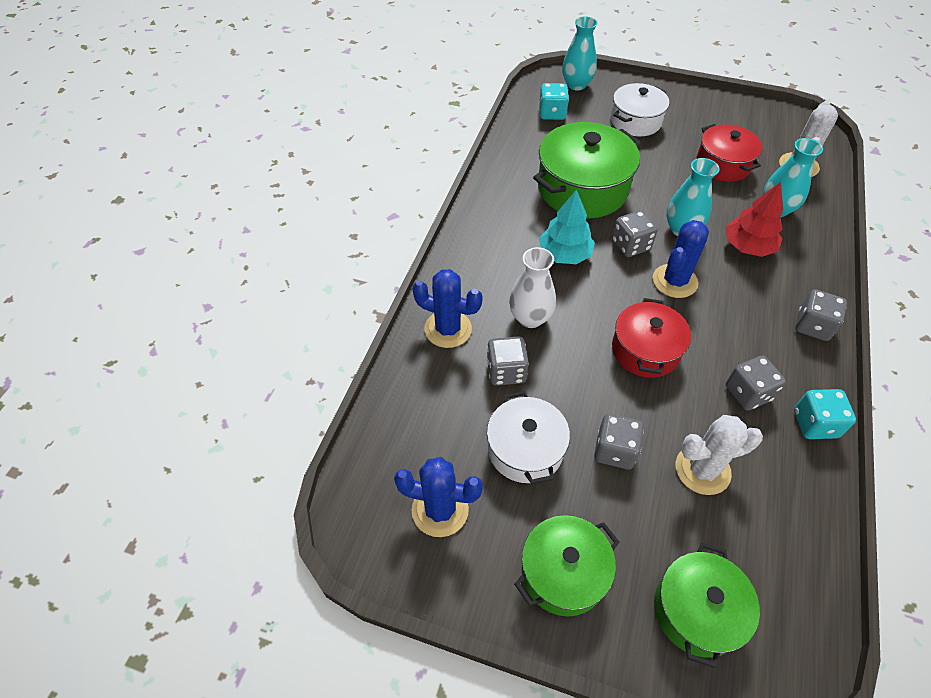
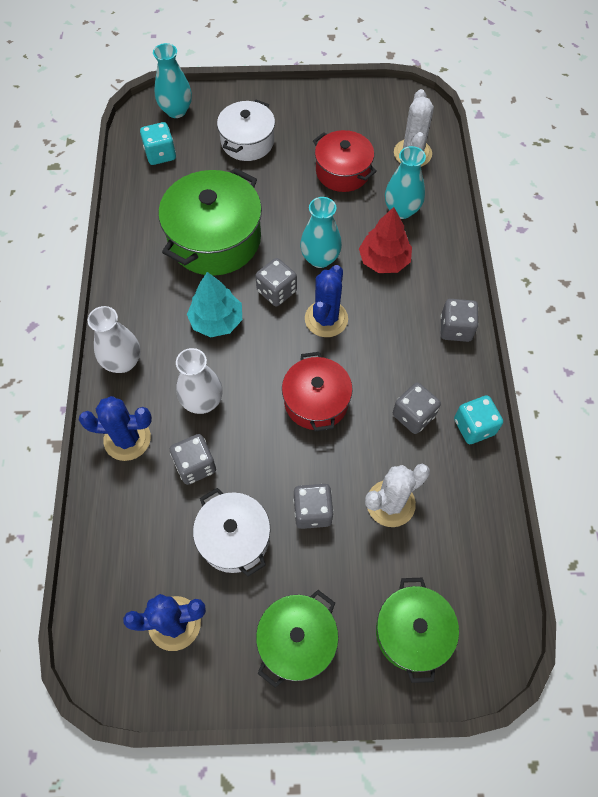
camera: 20 degrees left, 10 degrees up
none -> white vase [87,306,140,373]

